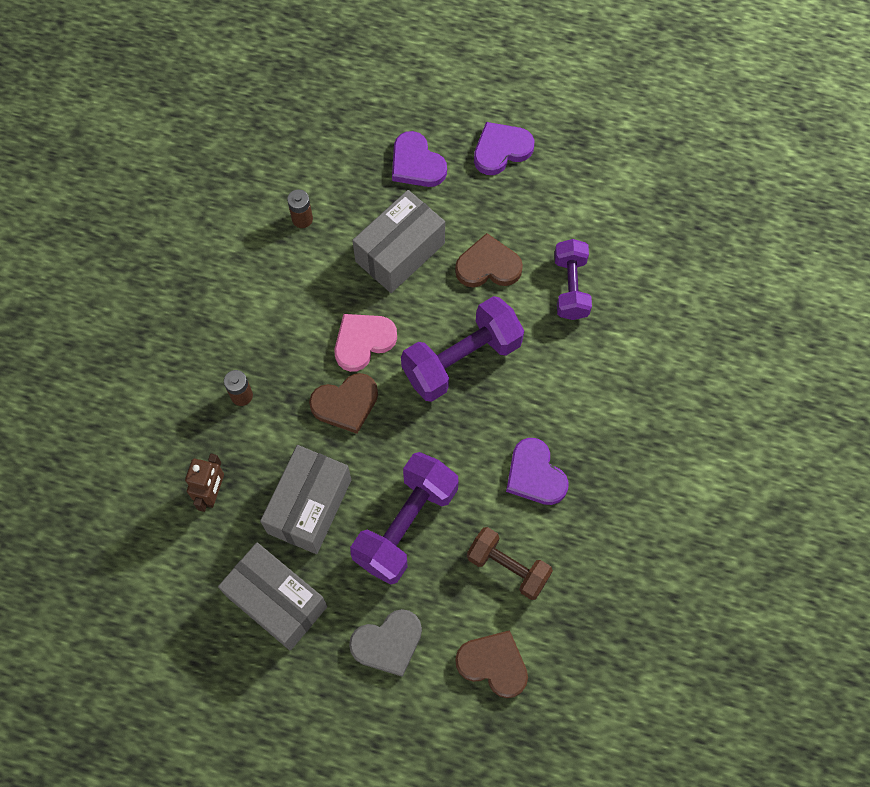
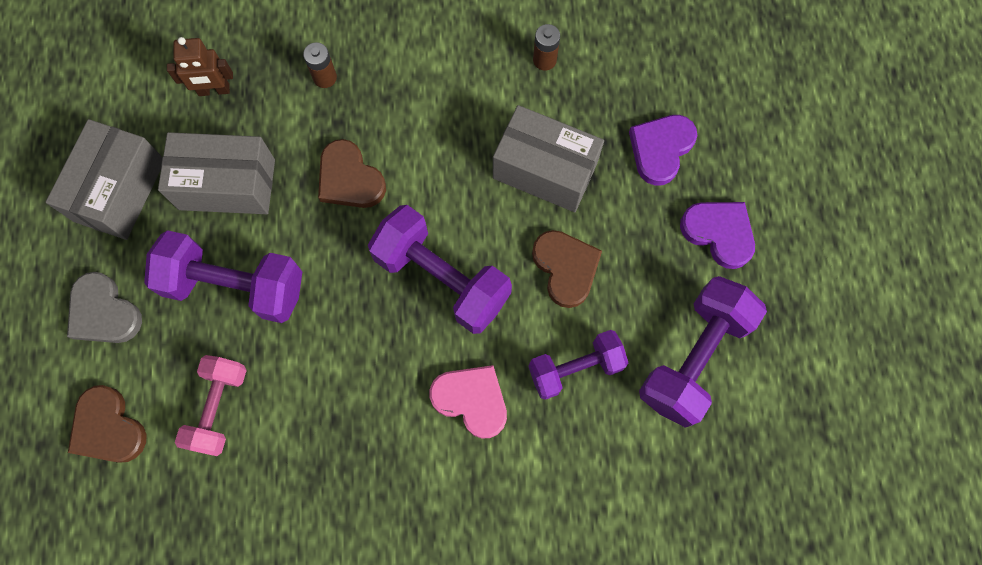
camera: 70 degrees right, 5 degrees up
pink heart [335,314,397,372] -> pink heart moved to [429,365,507,439]
brown heart [455,630,528,698] -> brown heart turned 135 degrees clockwise [68,385,147,463]
brown dumbbell [467,527,553,600] -> pink dumbbell [175,355,247,456]
purple heart [506,438,569,505] -> none
none -> purple dumbbell [639,276,767,428]

